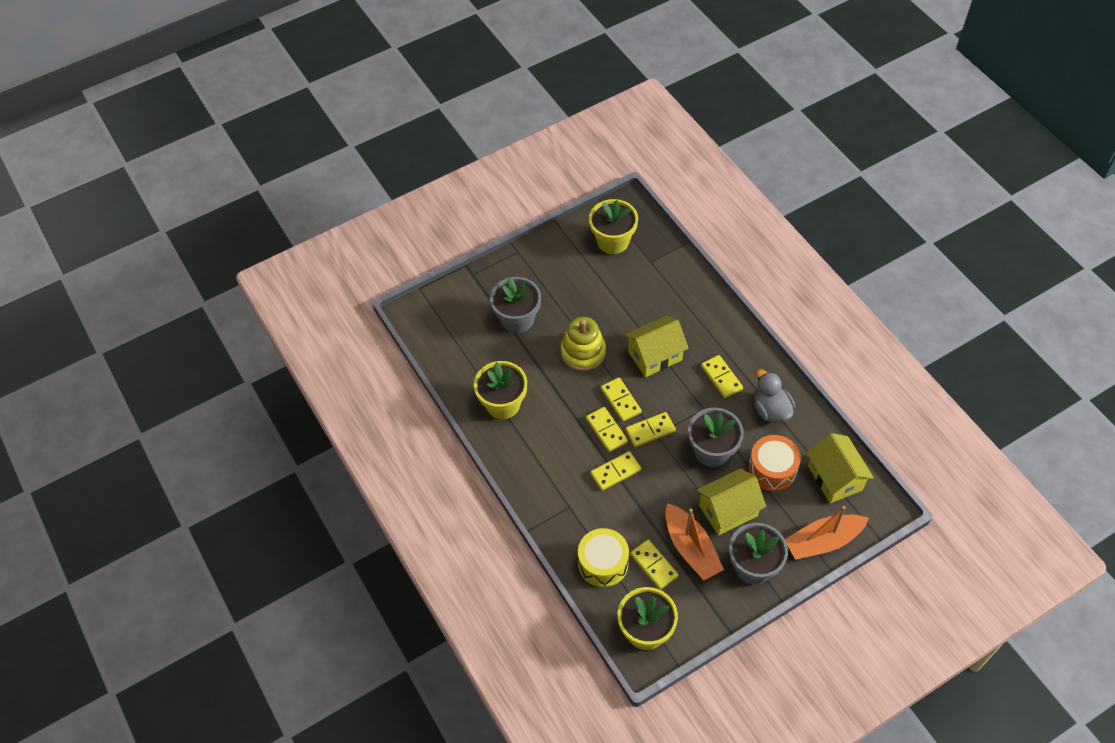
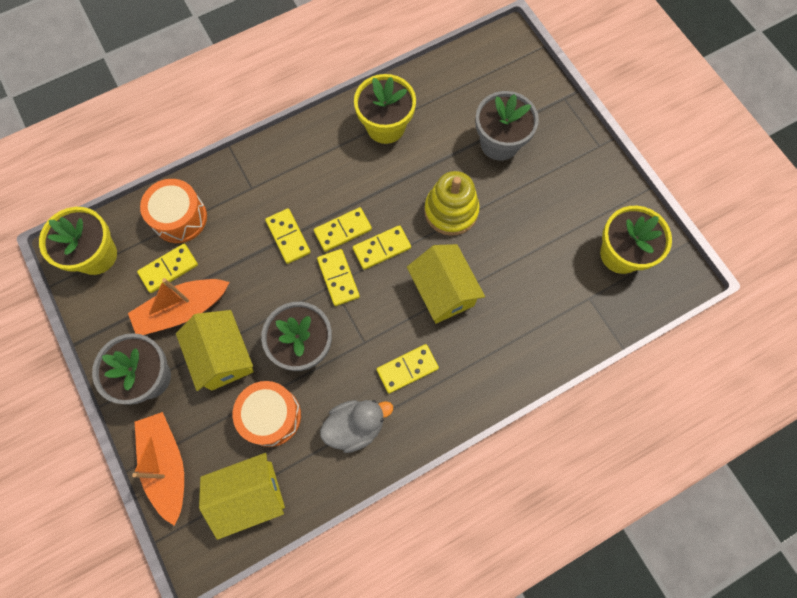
camera: 90 degrees right, 15 degrees up
yellow drum [578,528,629,587] -> orange drum [140,179,207,243]

